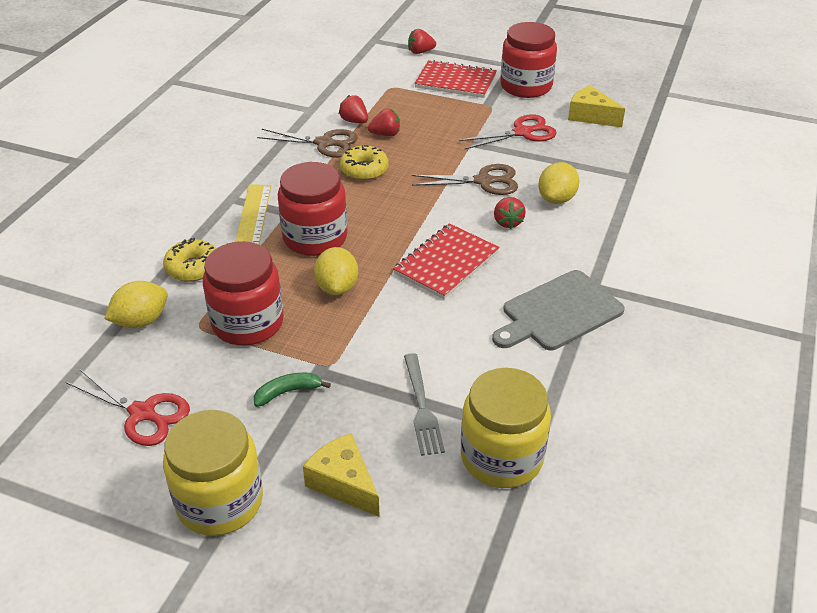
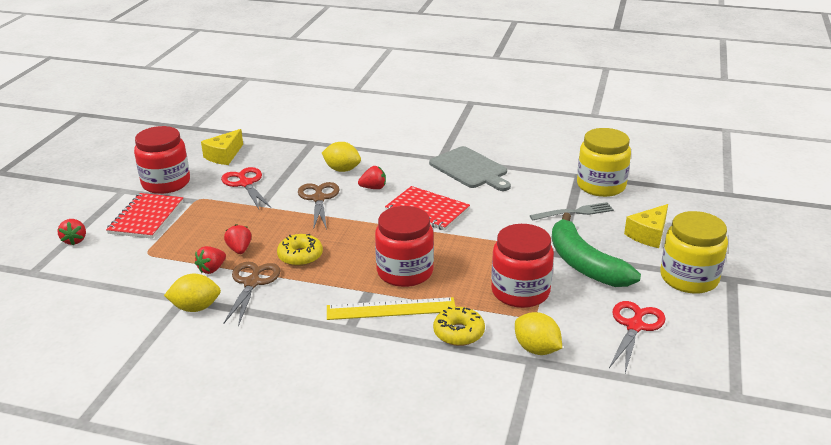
camera: 95 degrees left, 10 degrees down
green banana [254,373,331,407] -> green banana [551,212,641,287], size x2.30
yellow lemon [314,247,358,295] -> yellow lemon moved to [164,274,221,312]

